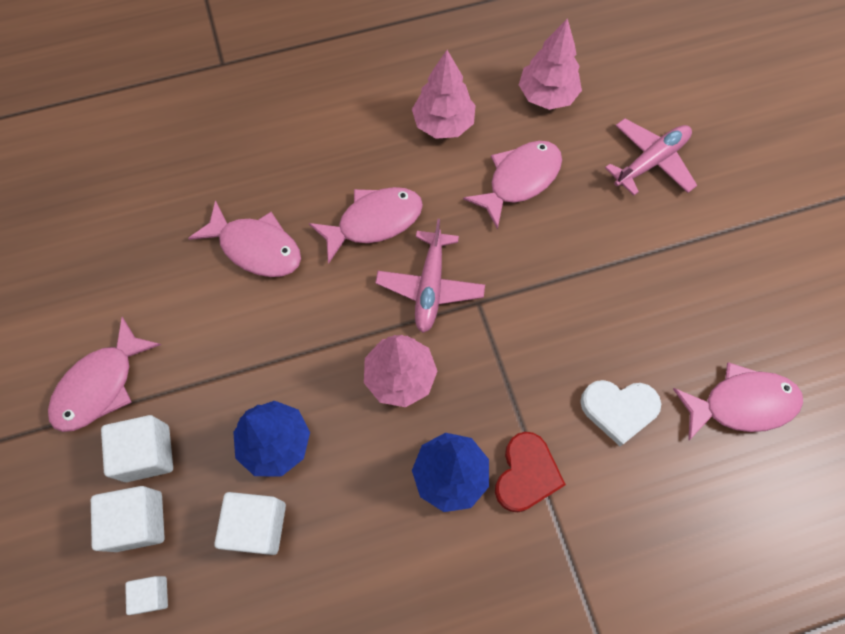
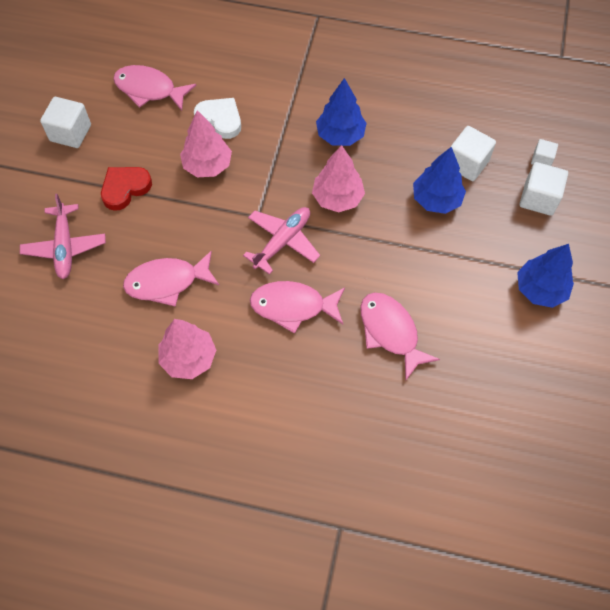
camera: 150 degrees left, 5 degrees down
pink fish [48,317,161,432] -> blue tree [517,244,574,308]
white cube [101,415,173,482] -> white cube moved to [40,97,91,148]
red heart [495,432,566,512] -> red heart moved to [101,167,152,211]
pink tree [519,18,582,110] -> pink tree moved to [180,110,232,177]
pink plane [605,118,697,196] -> pink plane turned 90 degrees counterclockwise [20,194,106,279]

